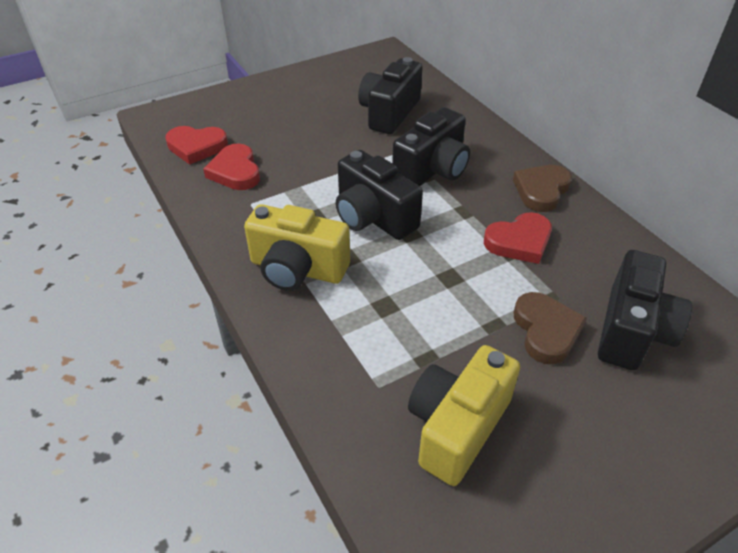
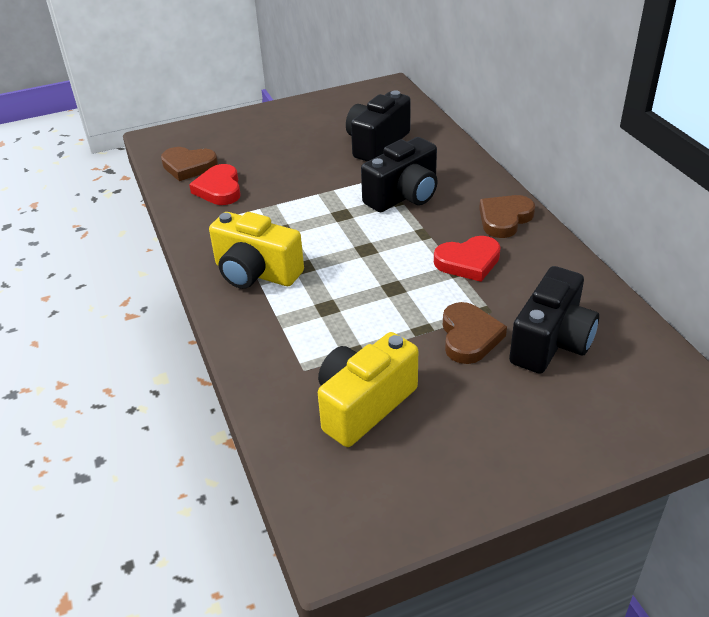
camera: 10 degrees right, 5 degrees down
red heart [165,126,228,165] -> brown heart [161,147,218,181]
black camera [336,150,423,240] -> none

